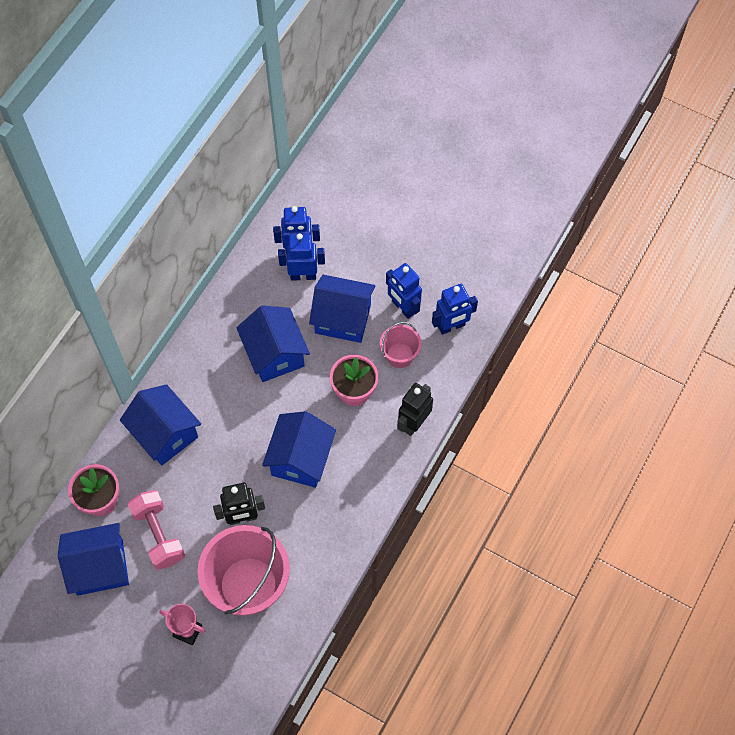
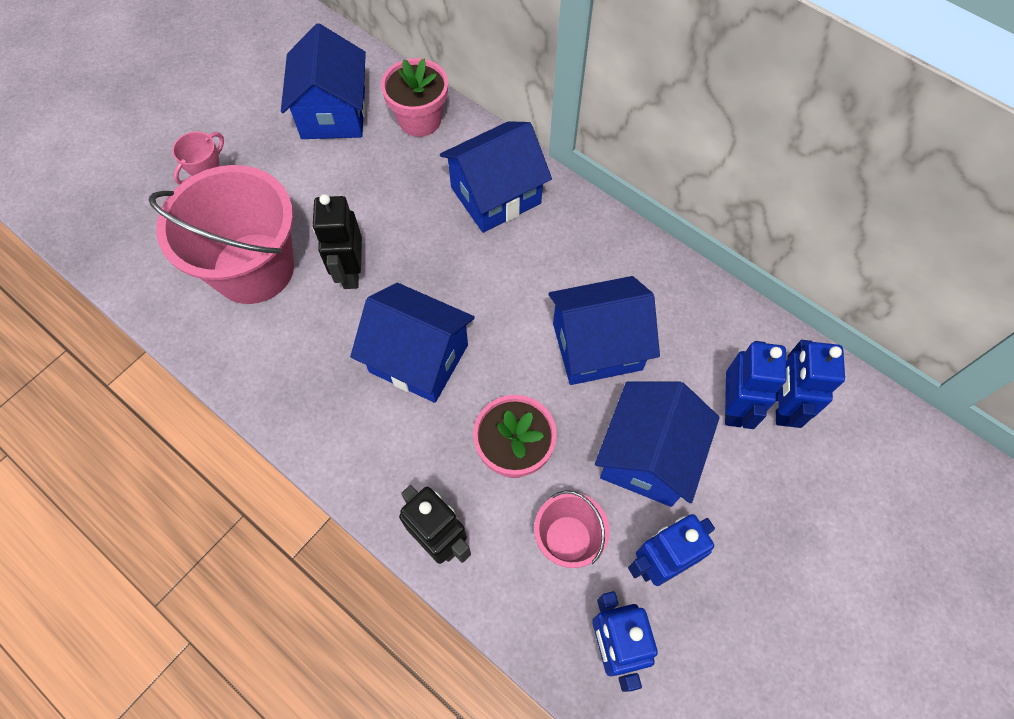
camera: 100 degrees right, 0 degrees up
pink dumbbell [127,490,185,570] -> none

